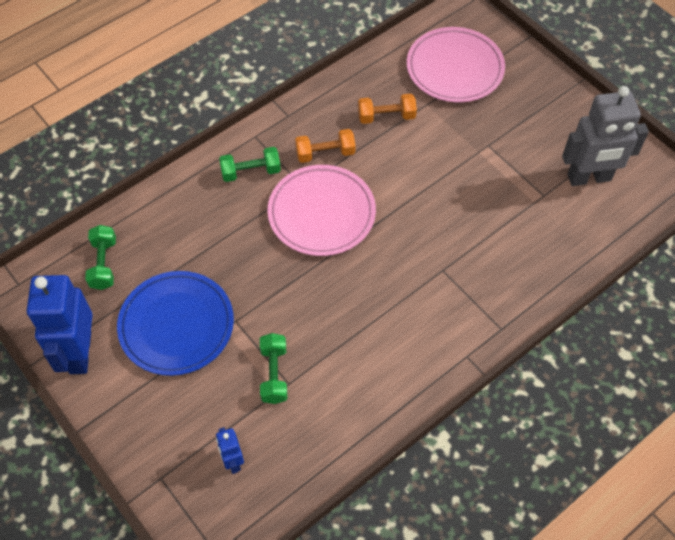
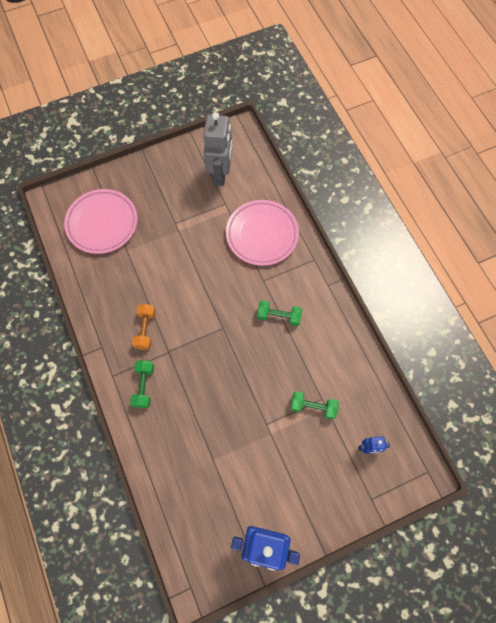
camera: 75 degrees left, 10 degrees up
green dumbbell [85,225,116,290] -> green dumbbell moved to [257,300,302,326]
blue plate [117,271,234,376] -> none
pink plate [267,165,376,256] -> pink plate moved to [226,200,299,266]
orange dumbbell [358,94,417,124] -> none

